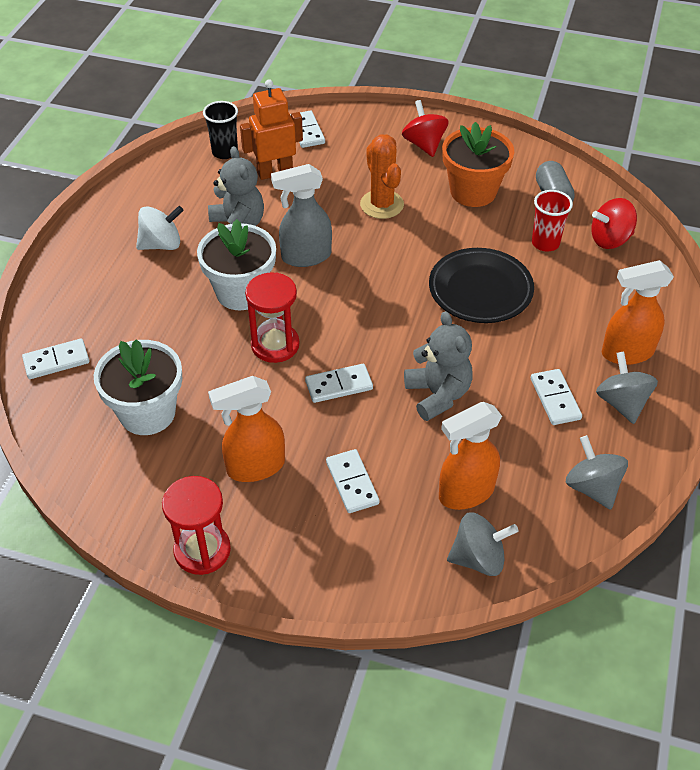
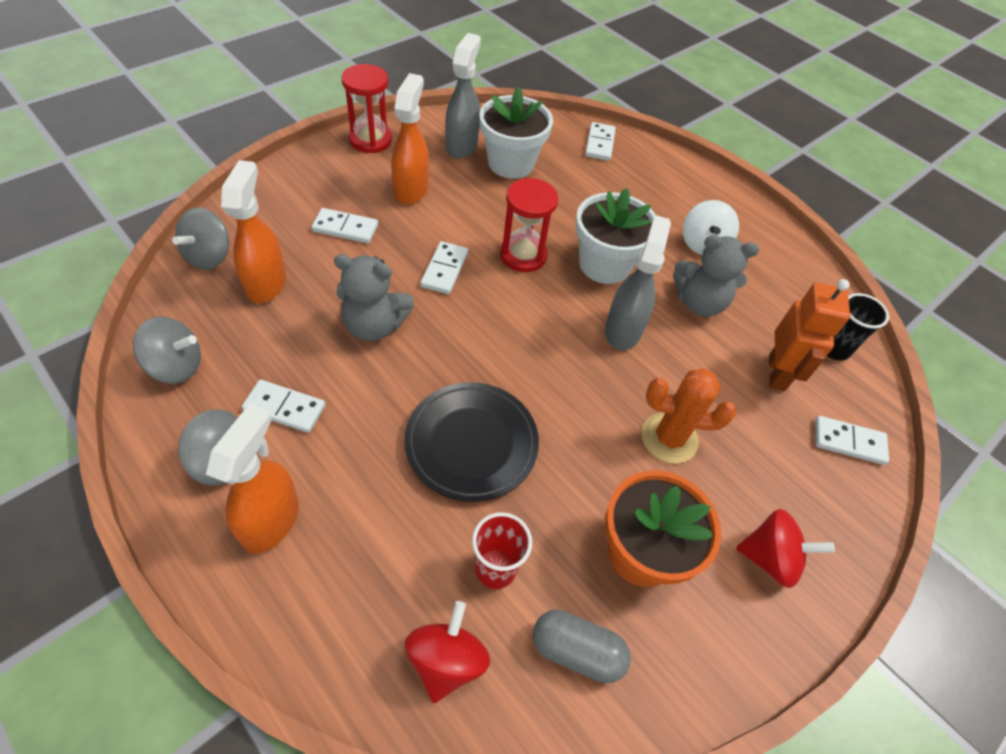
camera: 115 degrees right, 5 degrees up
none -> grey spray bottle [445,33,481,159]

